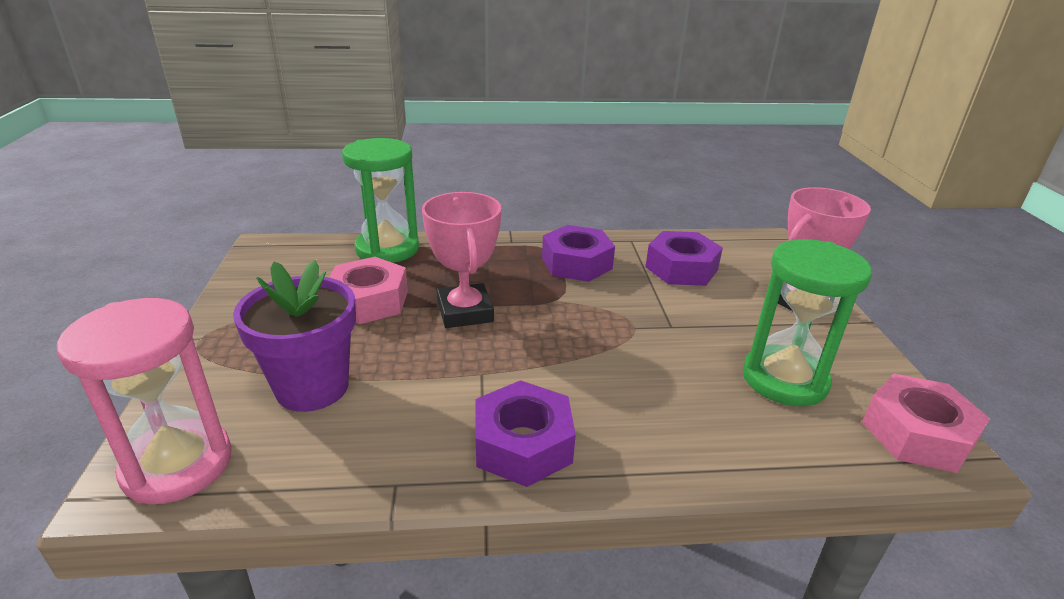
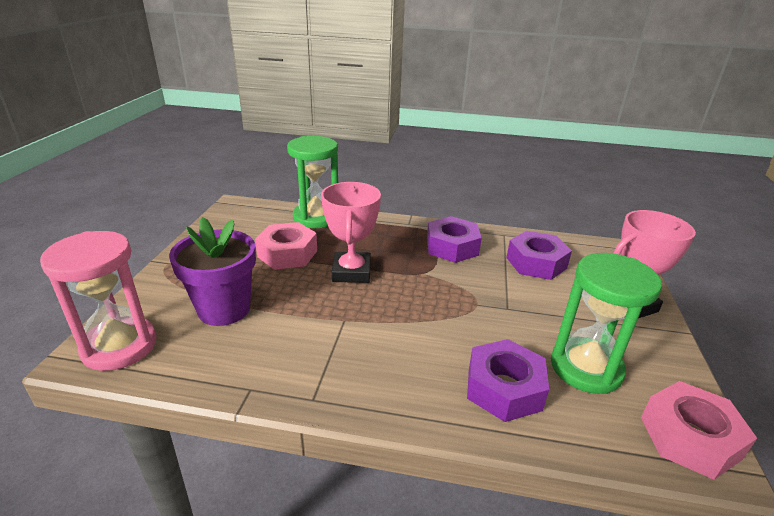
camera: 15 degrees right, 0 degrees up
purple nut [475,380,576,487] -> purple nut moved to [467,339,549,422]

